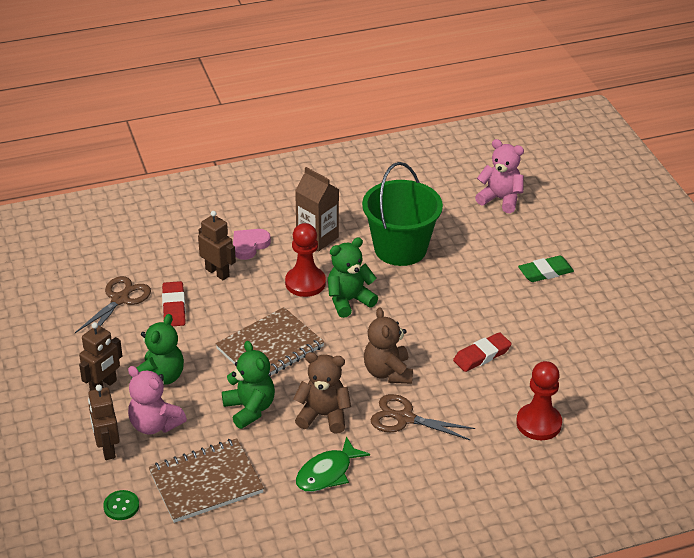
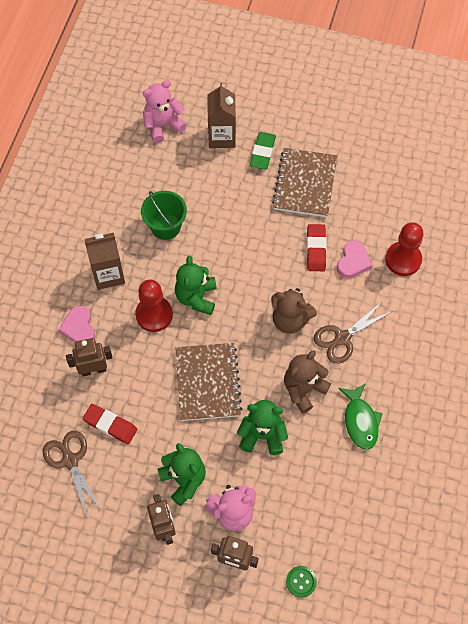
camera: 55 degrees left, 25 degrees up
brown notebook [149,438,264,523] -> brown notebook moved to [272,148,337,217]
green bucket [362,162,443,266] -> green bucket [141,191,187,240], size x0.63
none -> brown carton [207,83,236,148]
none -> pink heart [337,240,373,278]

